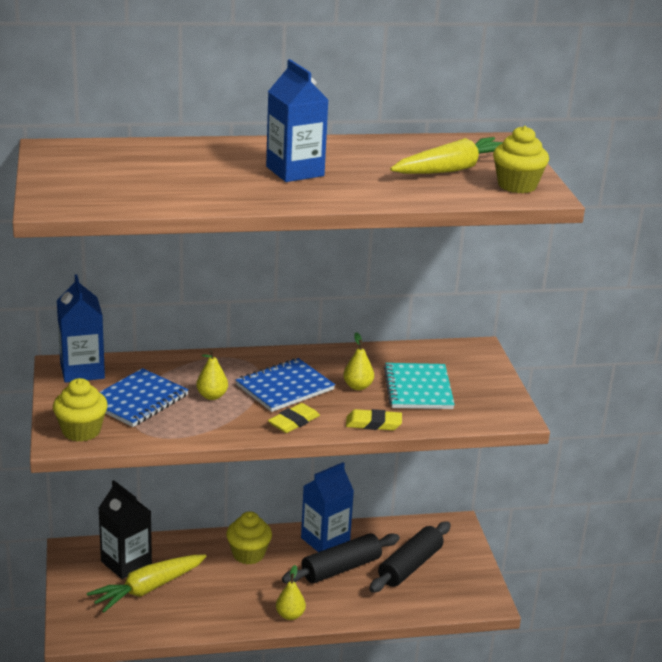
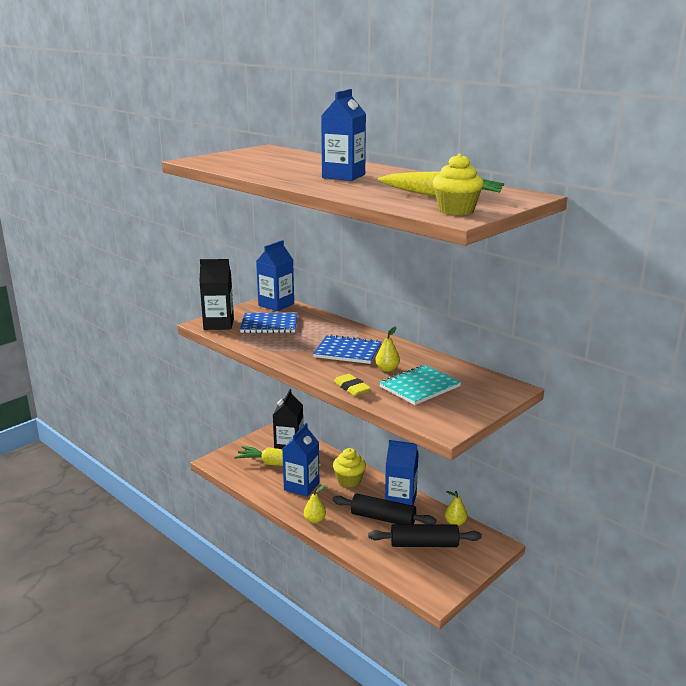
camera: 55 degrees right, 5 degrees down
yellow cupcake [53,378,108,442] -> black carton [199,259,234,330]
yellow pear [196,350,228,400] -> yellow pear moved to [445,491,467,526]
yellow eraser [268,403,320,433] -> none
none -> blue carton [282,423,319,497]

